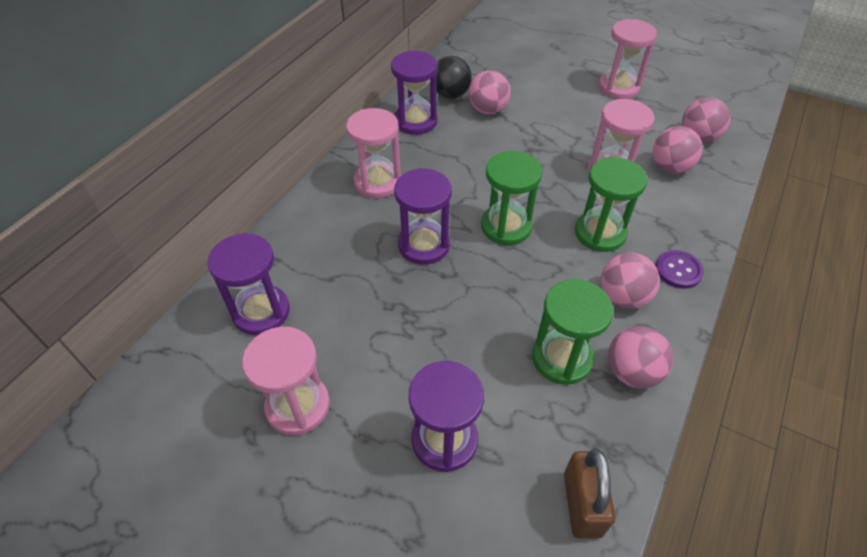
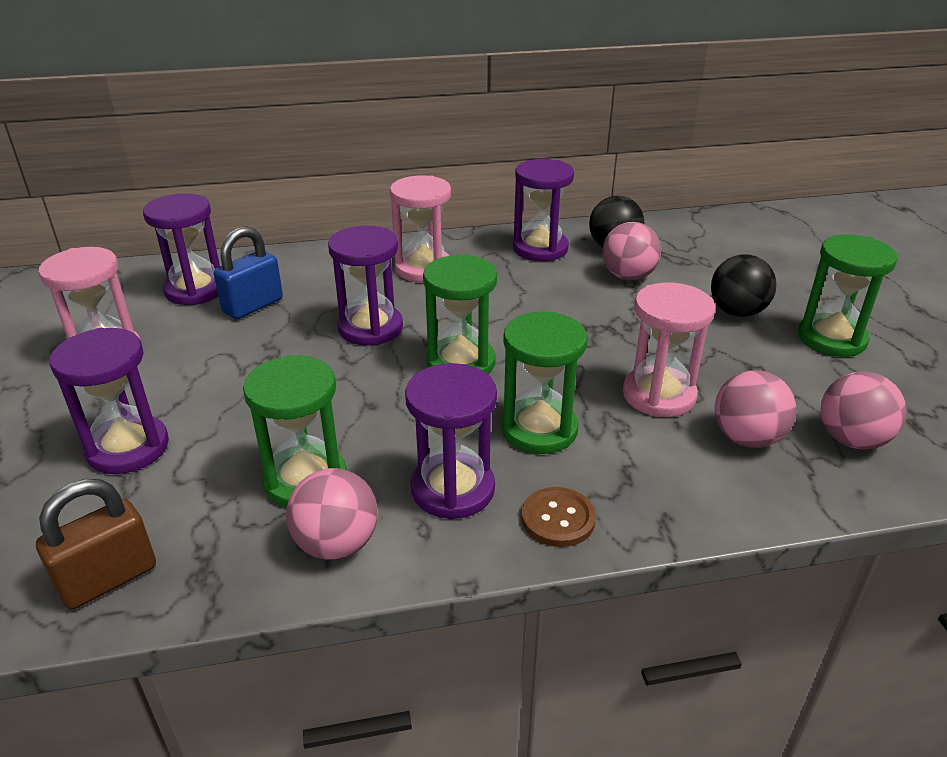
camera: 50 degrees right, 15 degrees down
pink hourglass [599,19,657,99] -> green hourglass [798,235,898,357]
pink ball [601,253,660,309] -> purple hourglass [405,363,497,519]
purple button [655,250,704,289] -> brown button [521,487,596,547]
none -> blue padlock [214,226,283,319]
none -> black ball [711,254,776,317]

